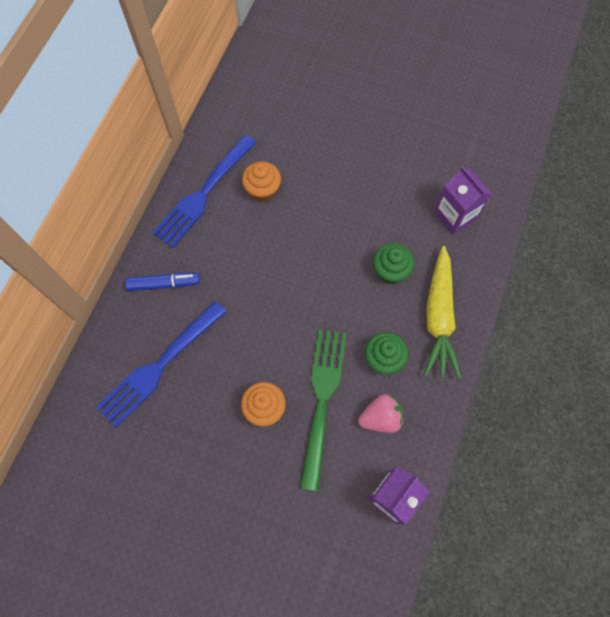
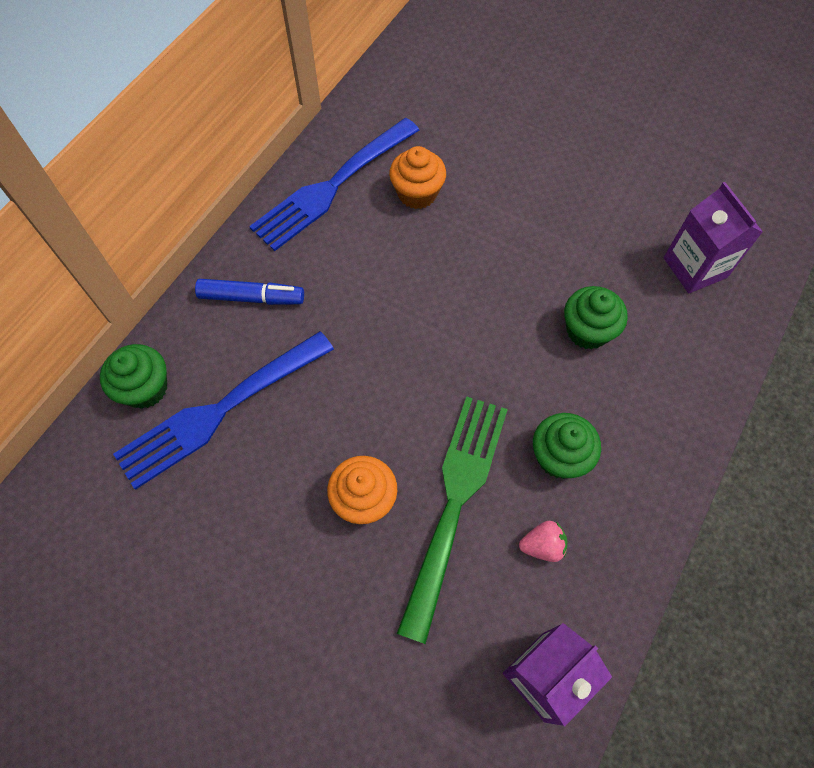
camera: 10 degrees right, 5 degrees down
pink strawberry [358,394,404,433] -> pink strawberry [519,521,567,562], size x0.66
yellow carrot [425,246,461,379] -> none
none -> green cupcake [100,344,167,409]

